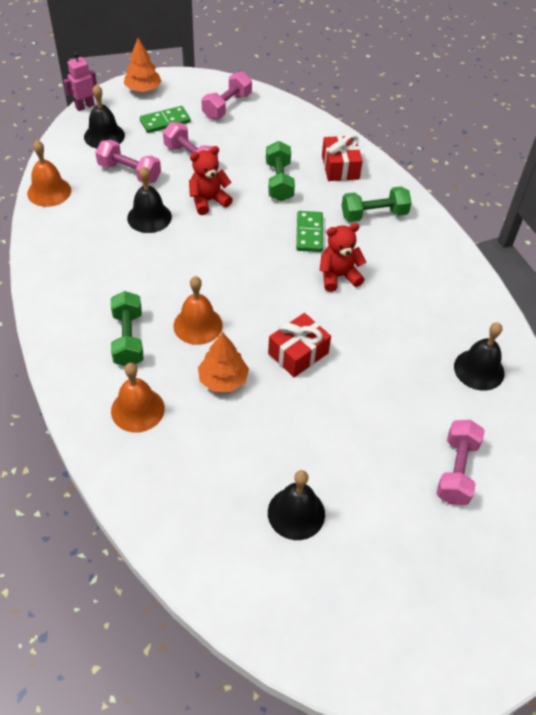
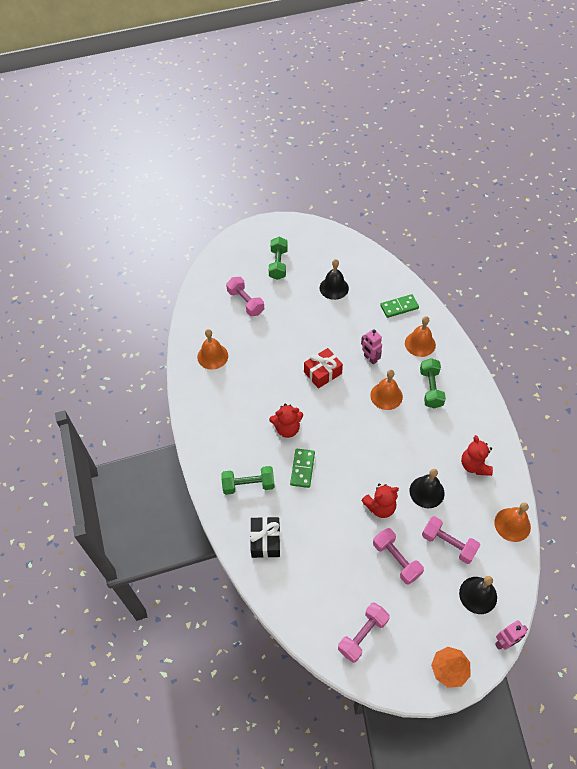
camera: 170 degrees left, 5 degrees up
green domino [140,106,191,133] -> green domino moved to [380,294,419,318]
orange tree [198,332,249,392] -> pink robot [361,329,382,364]
green dumbbell [266,141,295,202] -> green dumbbell moved to [268,237,288,280]
red gift [322,134,363,181] -> black gift [250,517,280,558]
pink dumbbell [436,420,485,505] -> pink dumbbell turned 60 degrees counterclockwise [226,277,264,316]
black bell [454,322,505,391] -> orange bell [197,329,228,370]
none -> red teddy bear [461,435,493,476]

